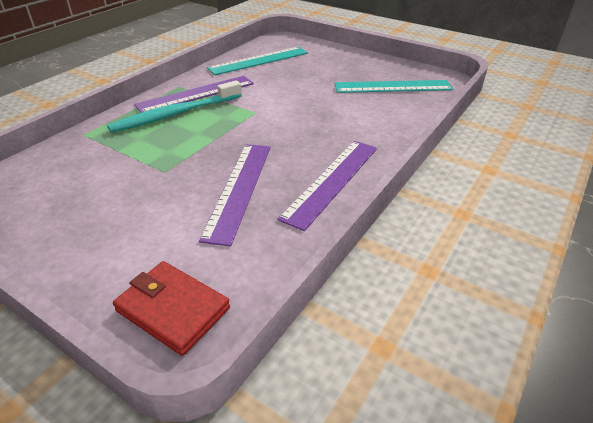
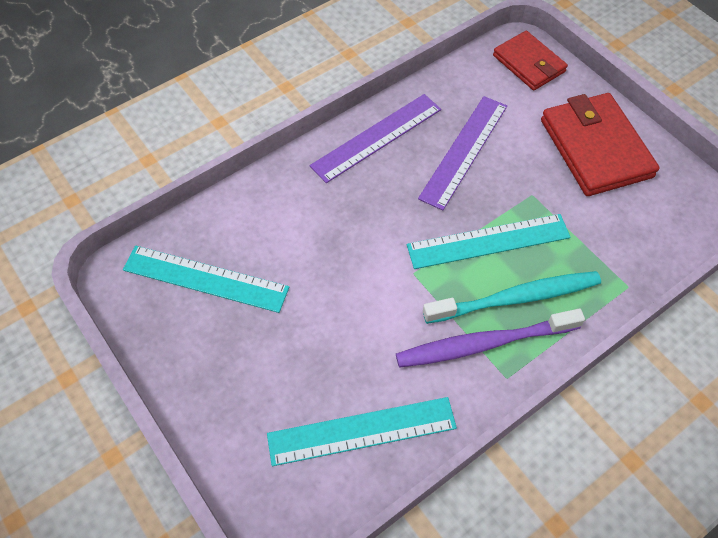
camera: 160 degrees left, 20 degrees up
purple ruler [134,76,254,113] -> purple toothbrush [396,309,585,368]
none -> turquoise ruler [407,214,571,269]
none -> red wallet [541,93,660,196]

